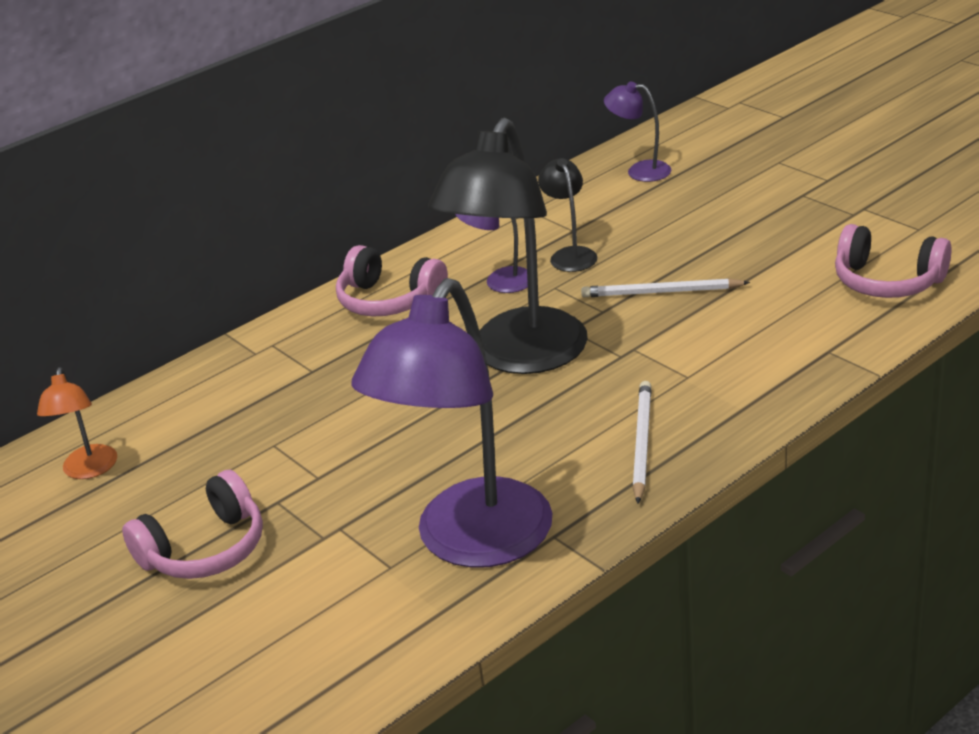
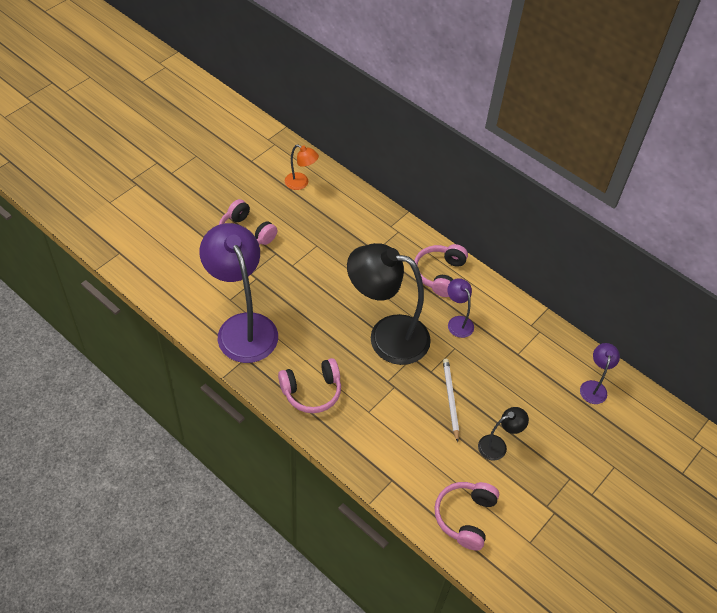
camera: 75 degrees right, 20 degrees up
orange lamp [37,367,117,479] -> orange lamp turned 135 degrees counterclockwise [285,144,319,190]
purple lamp [352,278,552,568] -> purple lamp turned 45 degrees clockwise [200,223,278,363]
black lamp [538,158,597,272] -> black lamp moved to [478,407,529,461]
white pencil [633,381,652,504] -> pink headphones [278,358,341,413]

